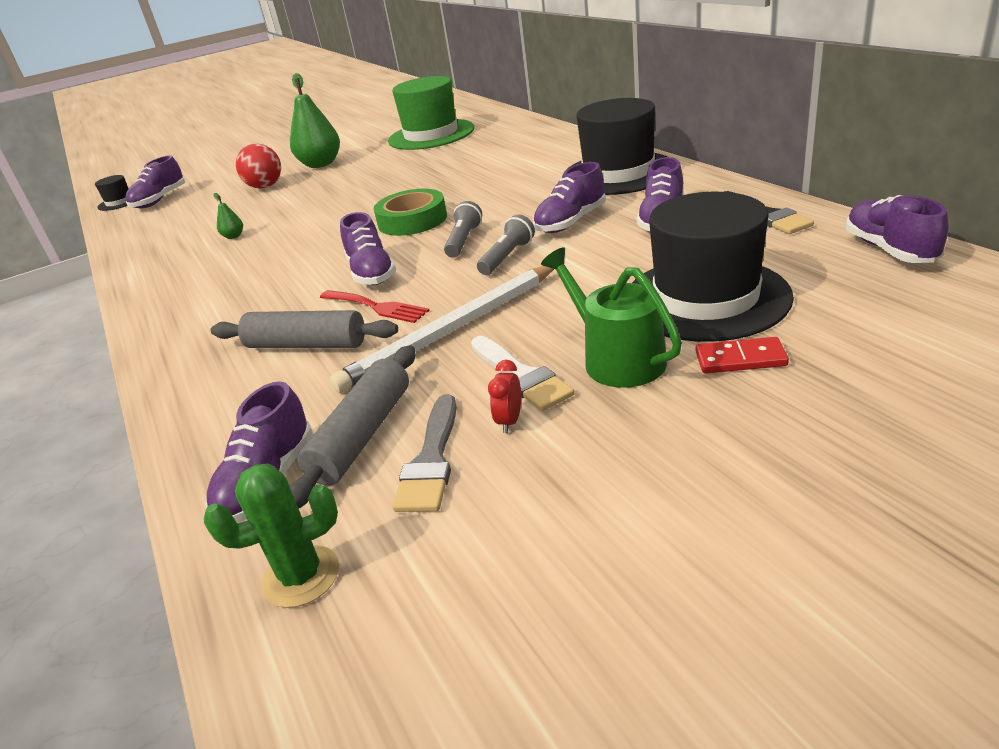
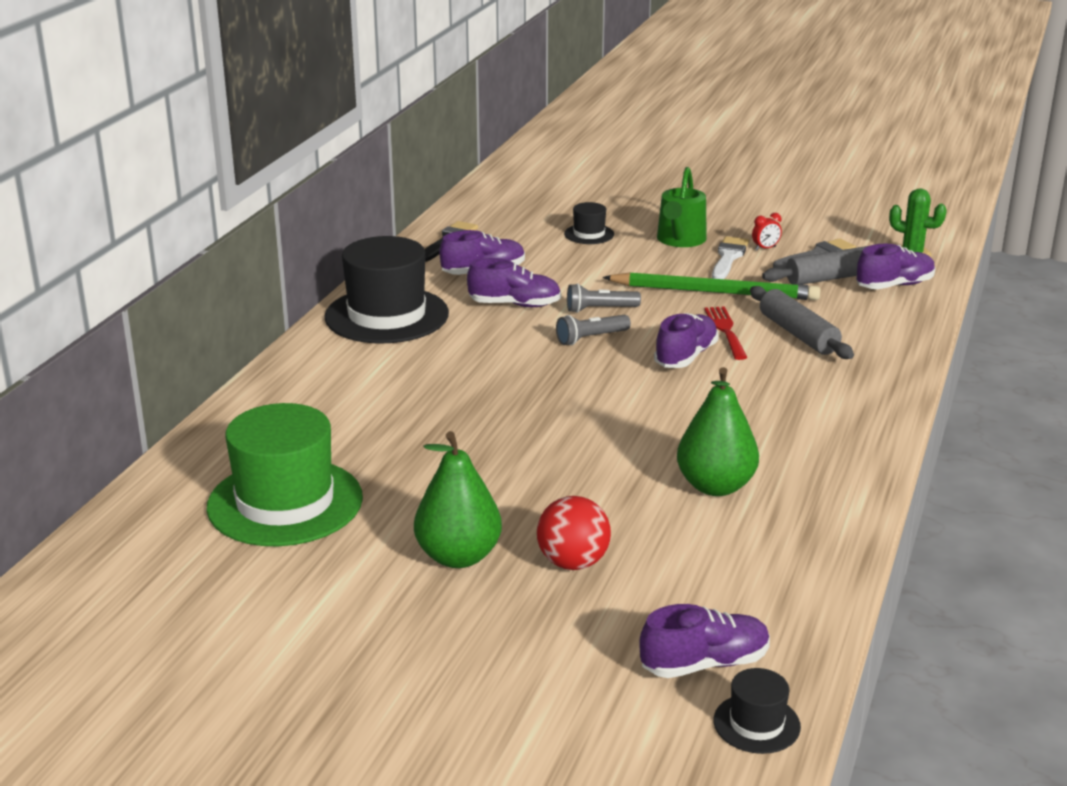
camera: 135 degrees left, 5 degrees down
green pear [213,193,243,239] -> green pear [677,367,759,496], size x2.35
white pencil [329,266,554,393] -> green pencil [603,272,820,300]
green tape [374,189,447,236] -> none
black hat [632,192,794,342] -> black hat [564,202,614,244], size x0.45
red domino [695,337,789,374] -> none
purple shoe [846,195,949,263] -> none

